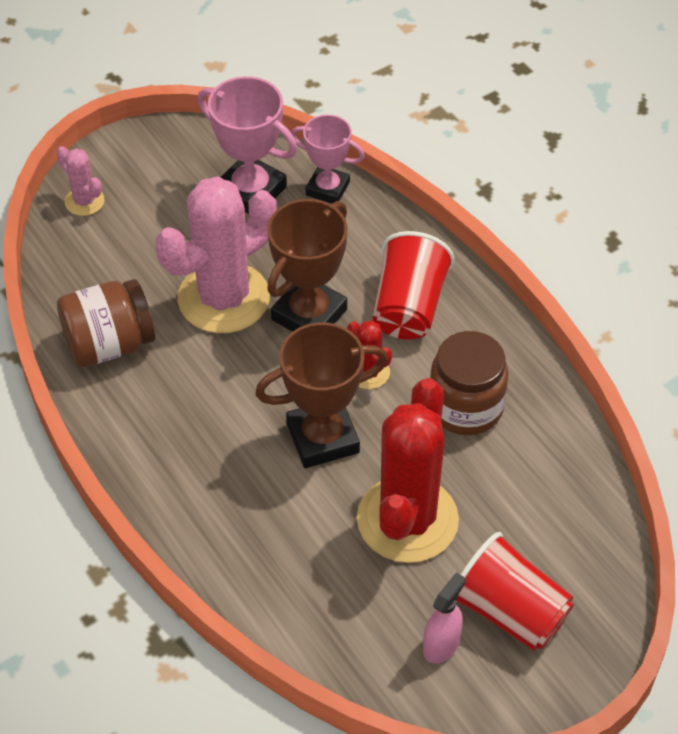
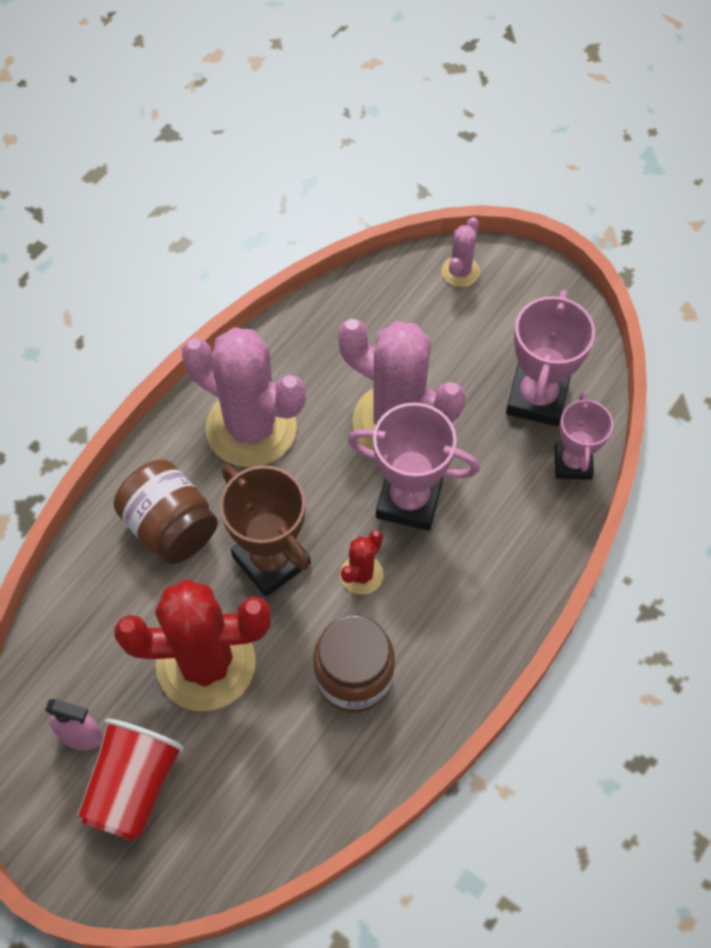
camera: 70 degrees right, 10 degrees up
brown jar [57,279,155,367] -> brown jar moved to [114,460,218,564]
brown trophy [267,199,348,332] -> pink trophy [348,403,480,531]
red cup [373,231,454,340] -> none
none -> pink cactus [182,327,306,468]

